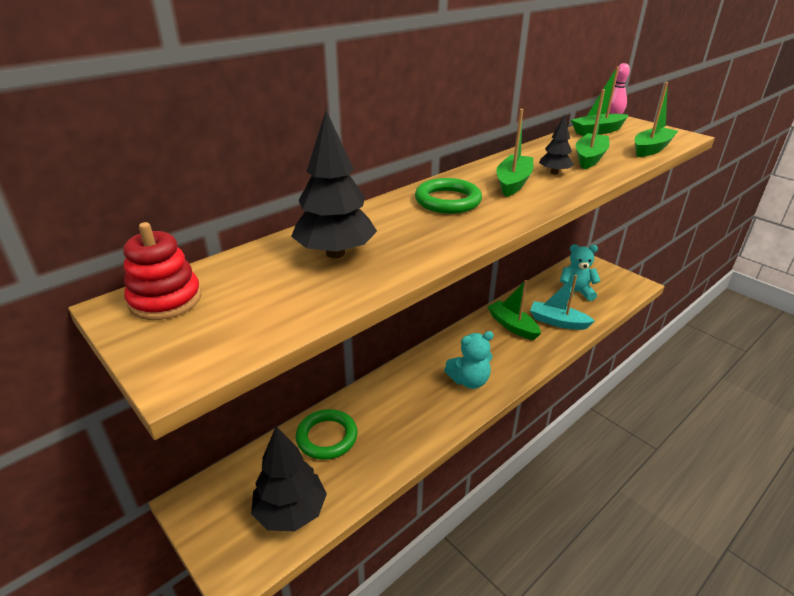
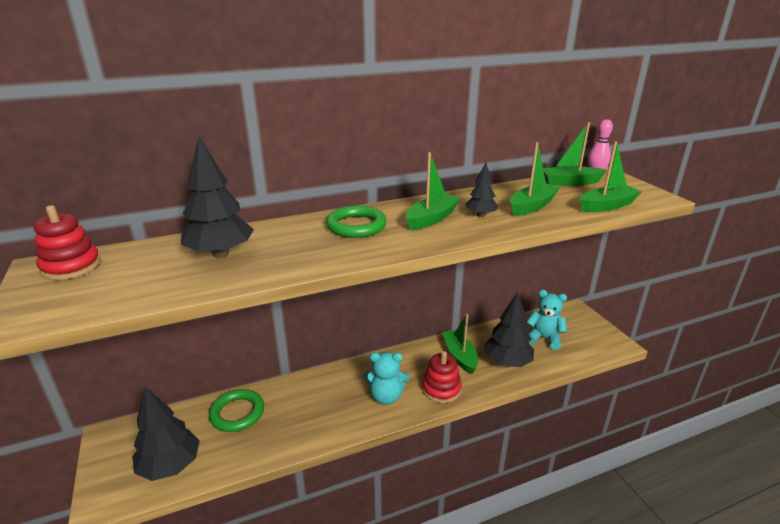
camera: 20 degrees right, 5 degrees down
turquoise boat [530,275,595,330] -> black tree [484,292,534,367]
none -> red stacking toy [422,351,462,403]

